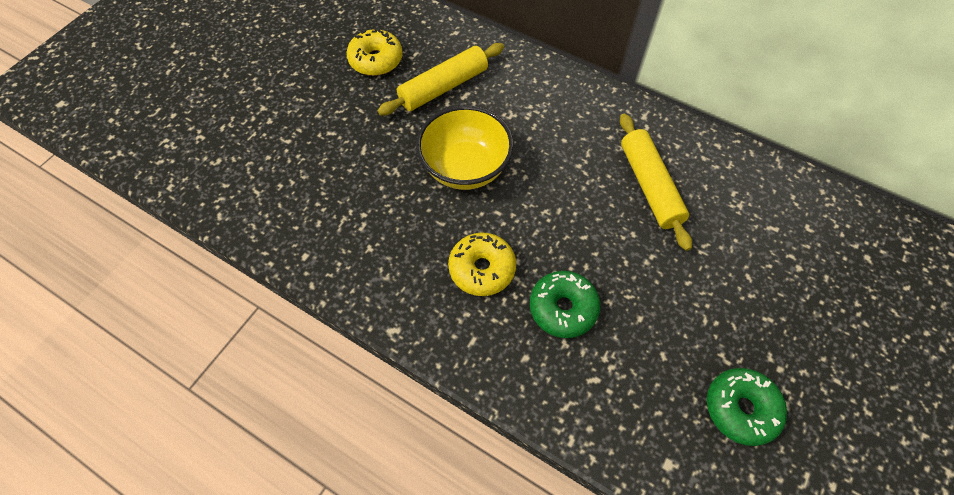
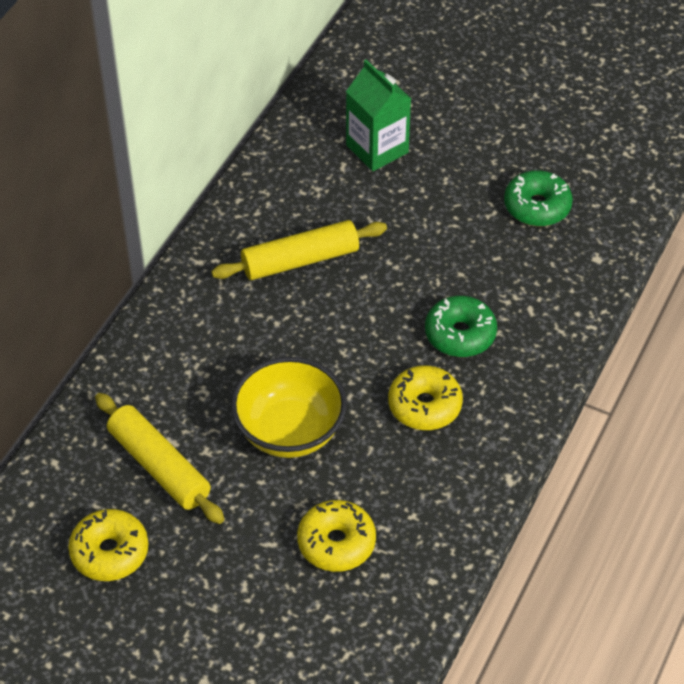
camera: 95 degrees left, 10 degrees down
none -> yellow donut [297,500,376,572]
none -> green carton [346,60,411,171]

